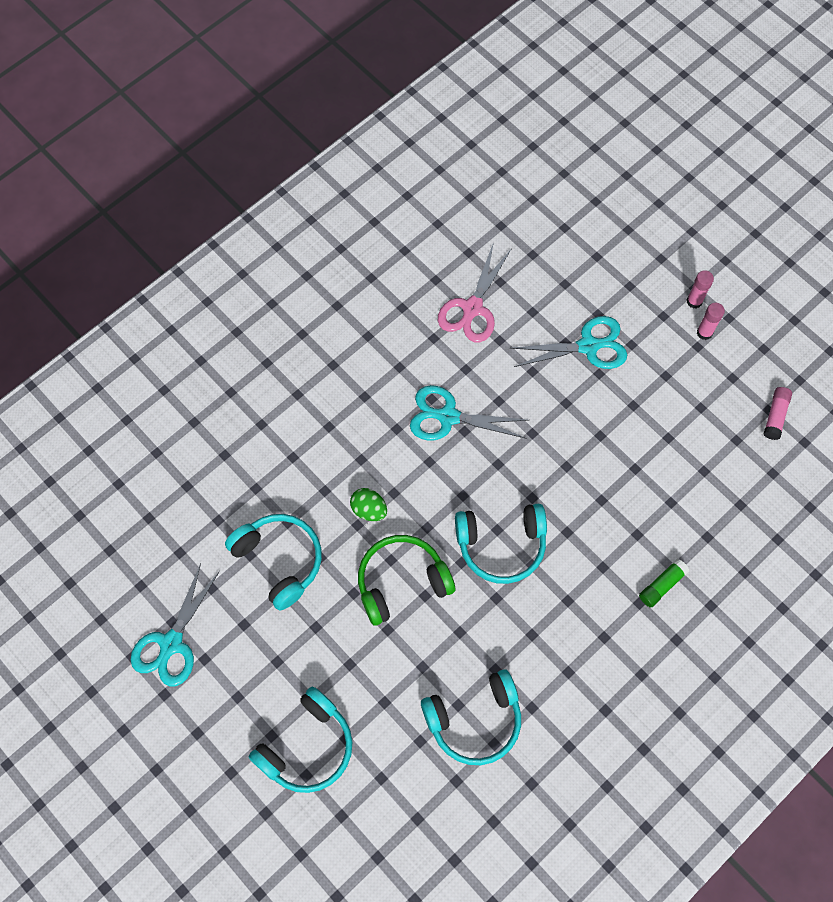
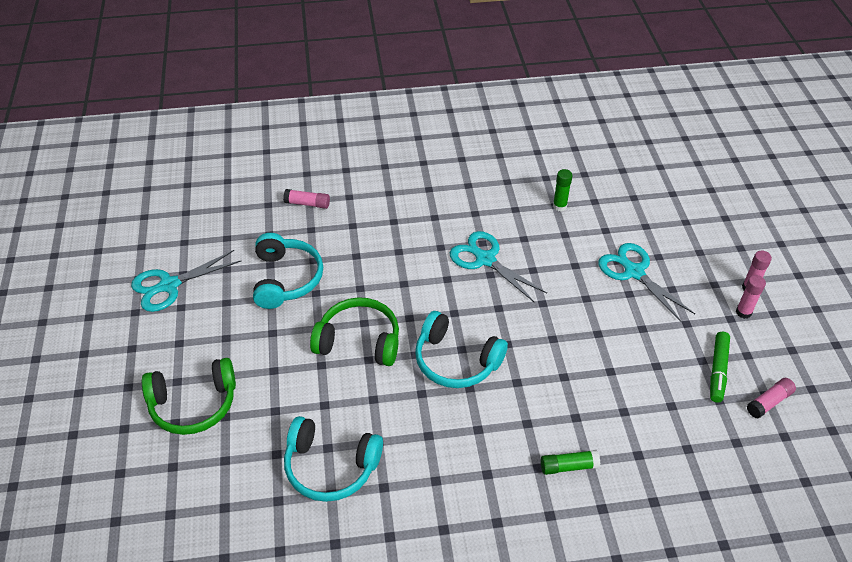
camera: 35 degrees right, 20 degrees down
turquoise headphones [249,687,353,793] -> green headphones [142,358,236,435]
green egg [350,488,387,521] -> none
pink scissors [438,242,512,342] -> green glue stick [553,169,573,211]
turquoise scissors [510,316,627,369] -> turquoise scissors turned 150 degrees counterclockwise [598,243,695,322]
none -> pink glue stick [283,189,330,209]
none -> green marker [710,332,730,403]

